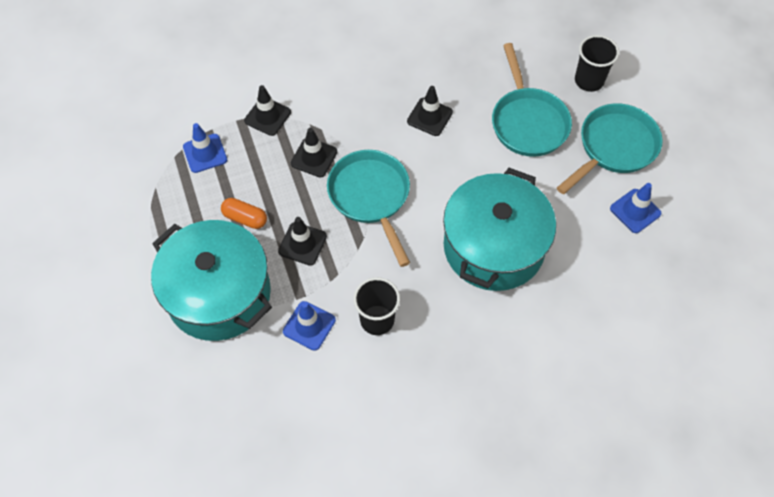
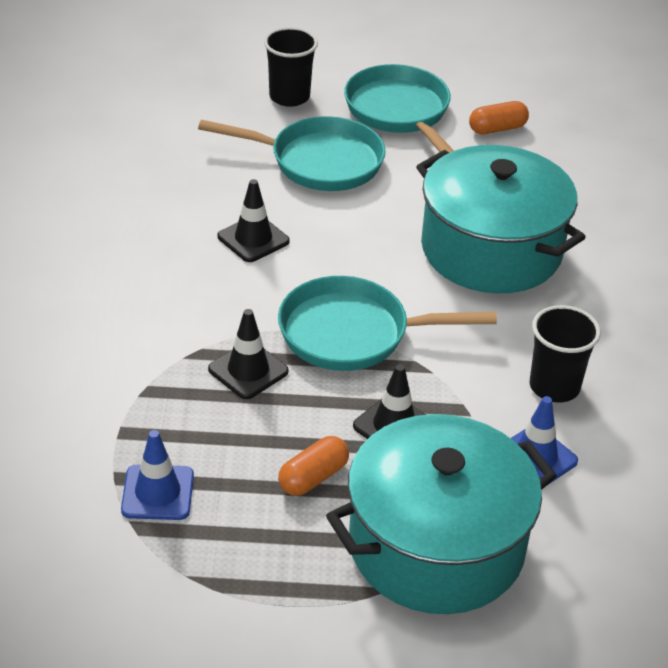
camera: 70 degrees left, 20 degrees down
black traffic cone [244,85,291,136] -> none
blue traffic cone [610,183,661,233] -> orange capsule [469,101,529,134]

